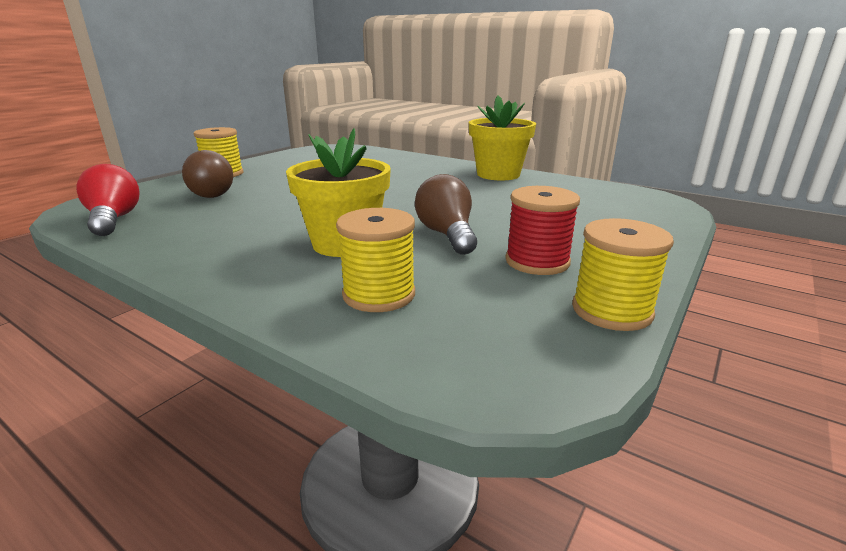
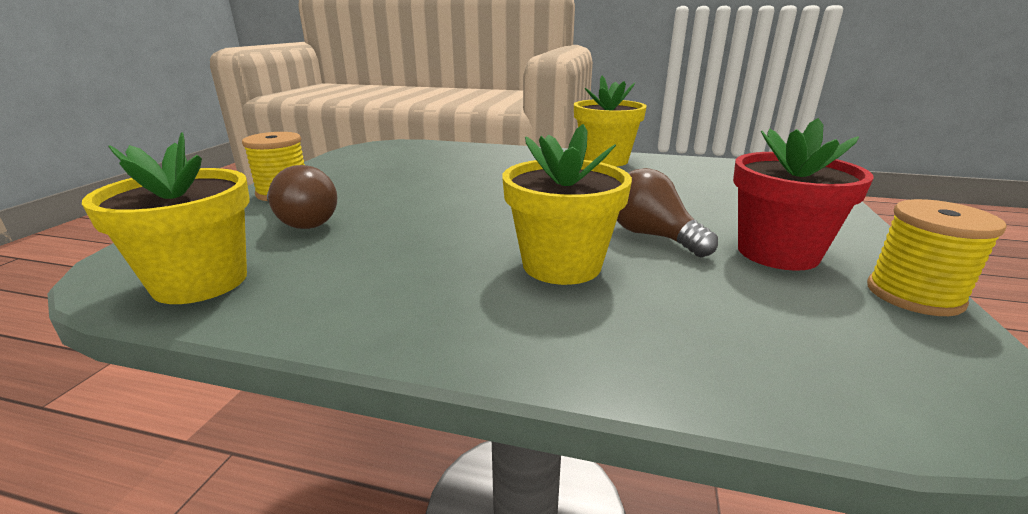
camera: 20 degrees left, 0 degrees up
red light bulb [76,164,139,236] -> yellow flower pot [82,132,250,304]
yellow spool [336,208,415,312] -> none
red spool [505,186,580,275] -> red flower pot [733,118,874,271]

